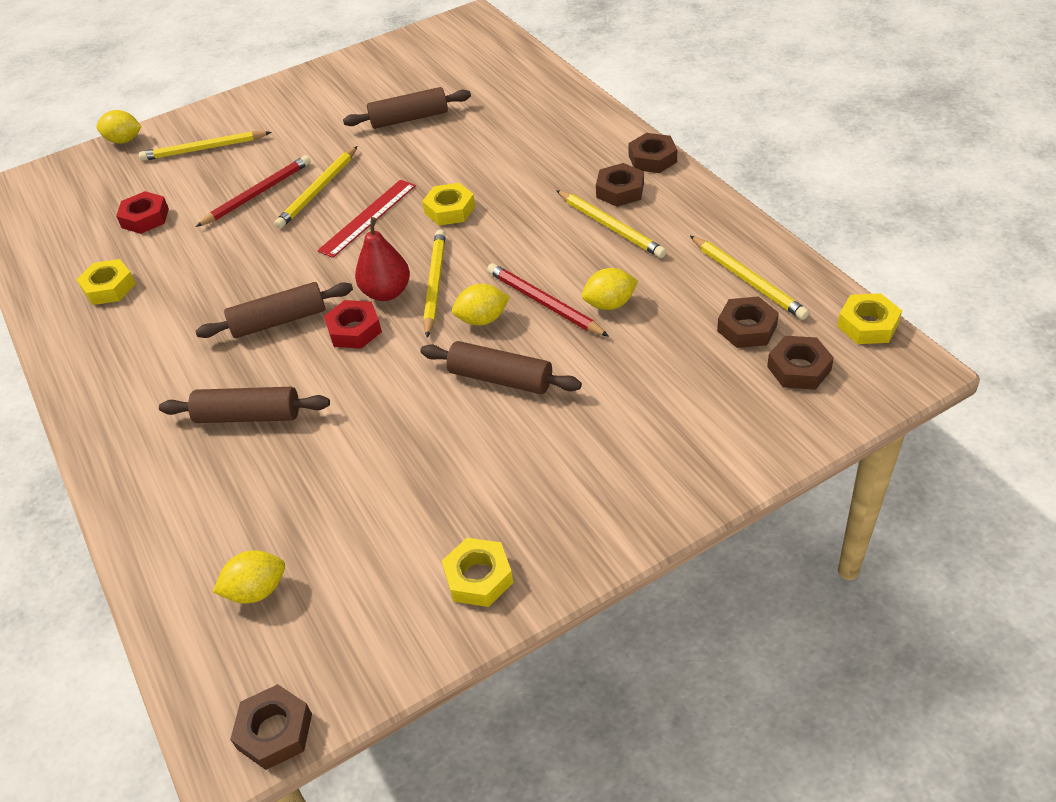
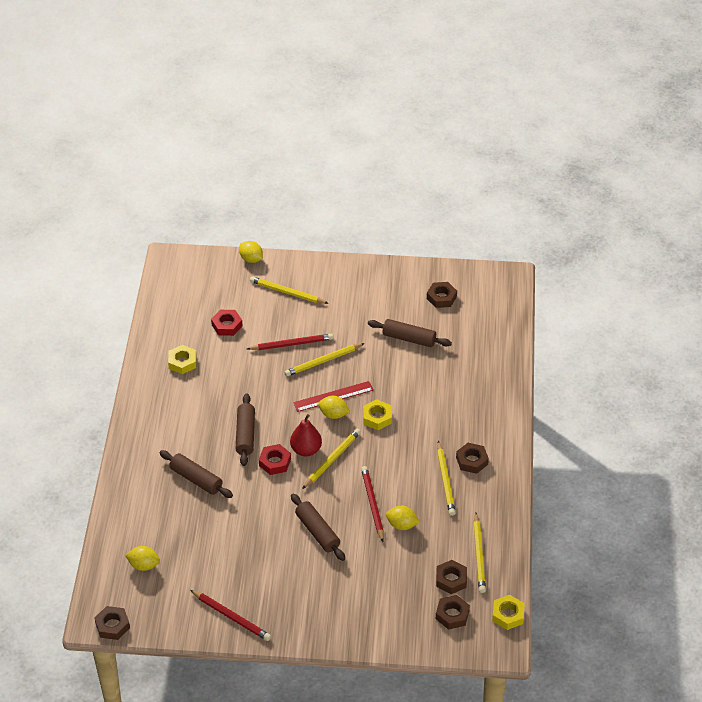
camera: 30 degrees right, 0 degrees up
brown rolling pin [195,282,353,338] -> brown rolling pin turned 75 degrees clockwise [236,393,255,466]
yellow nut [442,538,513,607] -> red pencil [190,590,271,641]
yellow lemon [452,284,510,326] -> yellow lemon moved to [318,396,350,419]
brown nut [628,133,677,173] -> brown nut moved to [427,282,457,308]

